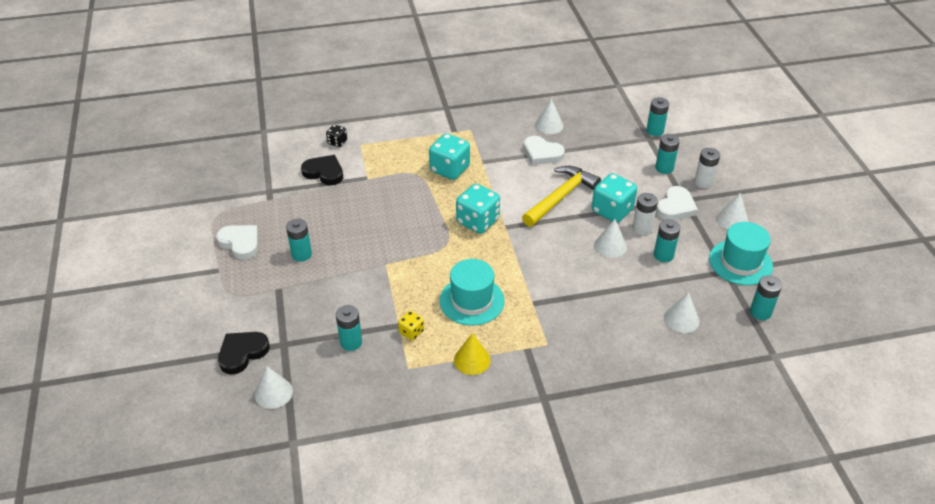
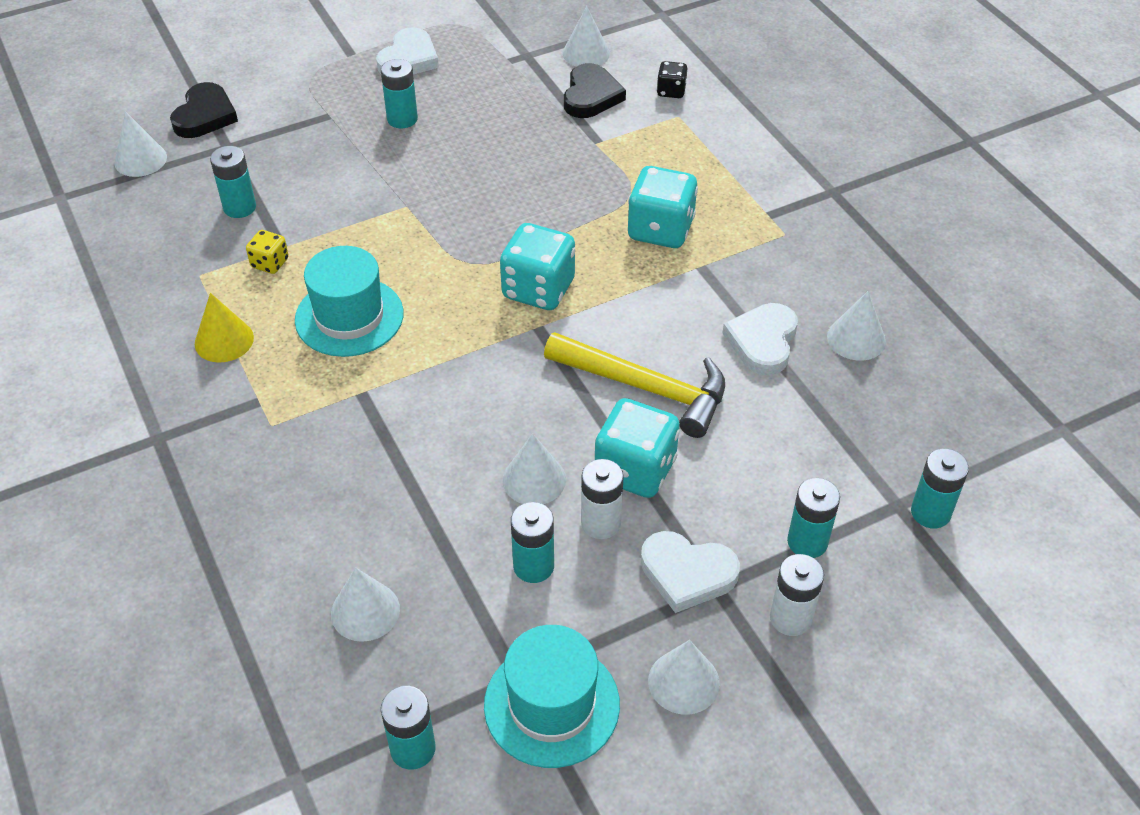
camera: 75 degrees right, 5 degrees up
black heart [218,332,270,375] -> black heart turned 75 degrees clockwise [170,82,238,138]
none -> white cone [563,6,610,67]

